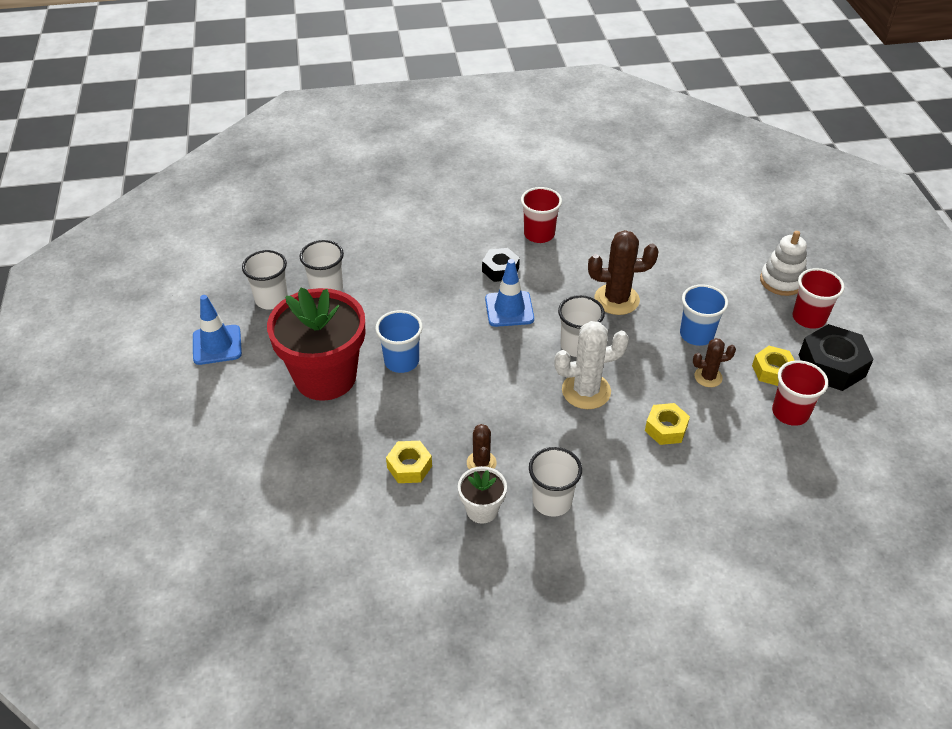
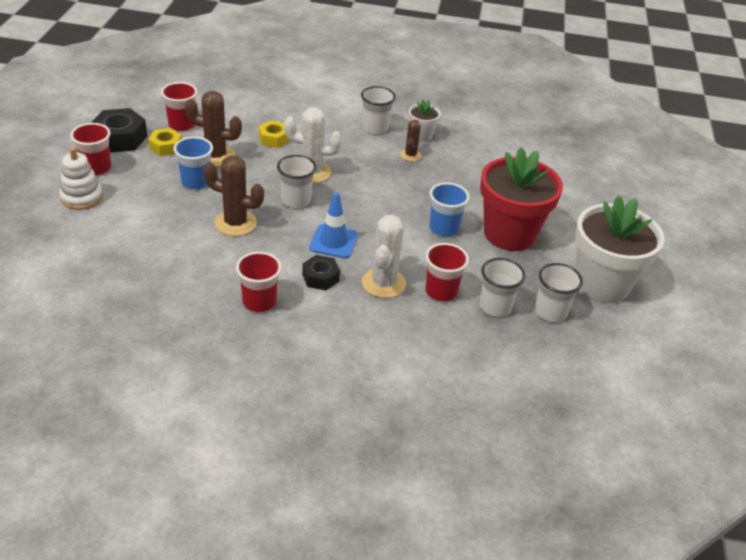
camera: 165 degrees left, 5 degrees down
blue traffic cone [193,295,242,365] -> white flower pot [575,195,665,303]
yellow nut [386,441,432,483] -> none
brown cactus [693,338,736,387] -> brown cactus [185,91,242,167], size x1.74
none -> white cactus [362,215,406,298]
none -> red cup [425,243,469,301]

